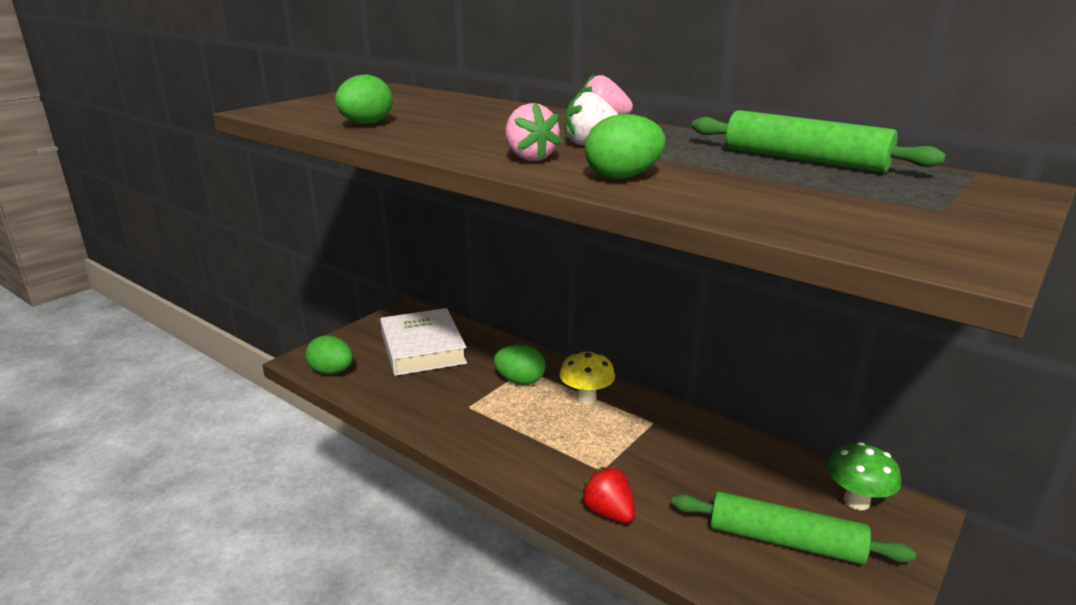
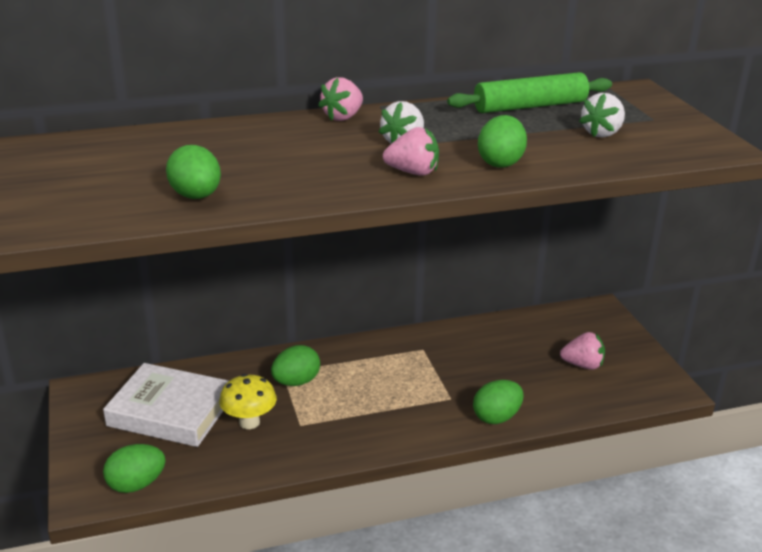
camera: 55 degrees left, 5 degrees up
yellow mushroom [559,351,615,405] -> yellow mushroom moved to [219,374,277,429]
red strawberry [580,466,635,523] -> green egg [473,380,524,424]
green rolling pin [672,491,916,565] -> pink strawberry [560,332,605,370]
green mushroom [827,442,901,510] -> none
none -> white strawberry [579,93,625,137]

